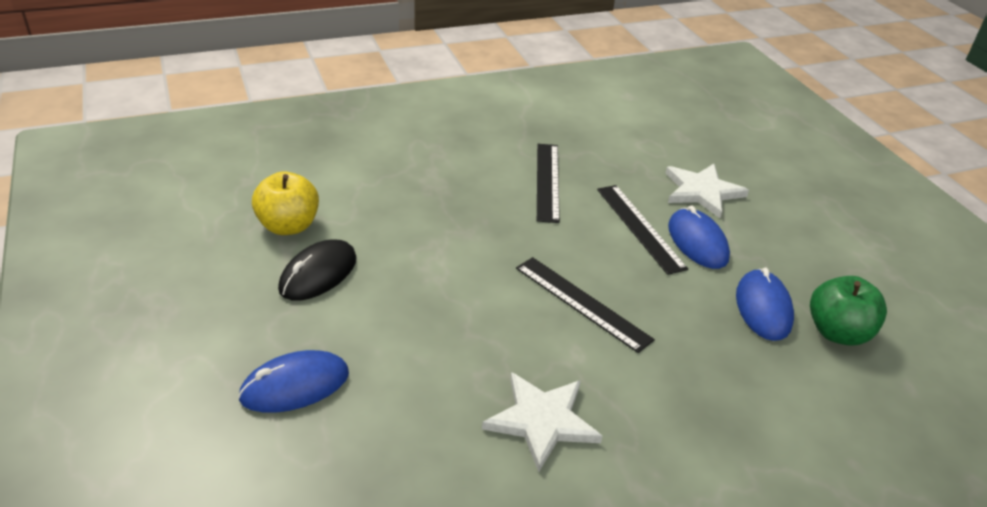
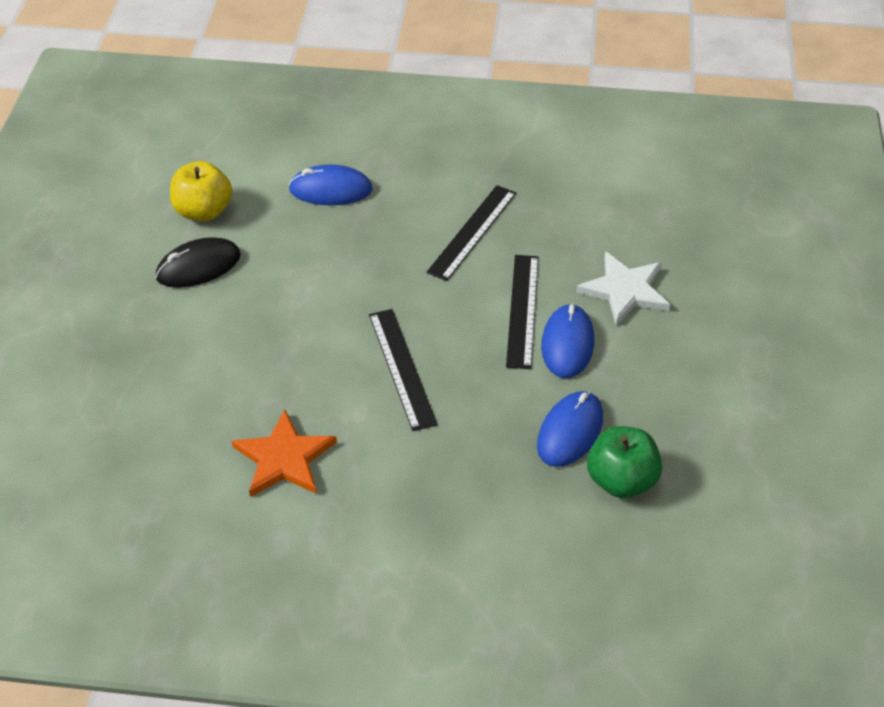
camera: 30 degrees right, 10 degrees up
blue mouse [238,350,349,413] -> blue mouse moved to [289,165,373,205]
white star [482,372,602,472] -> orange star [232,410,337,497]

